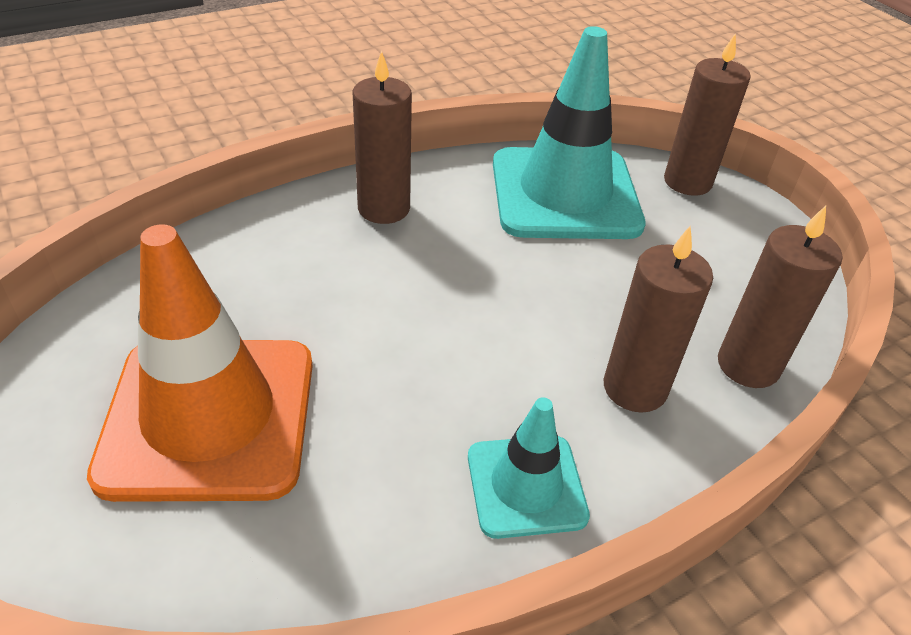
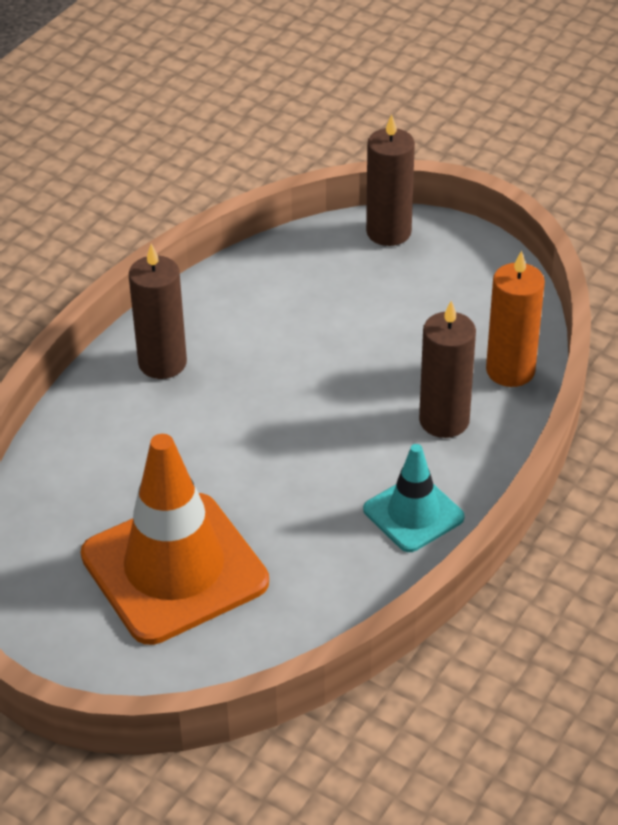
camera: 25 degrees left, 0 degrees up
turquoise traffic cone [493,26,645,239] -> none
brown candle [718,206,842,388] -> orange candle [486,250,545,387]

